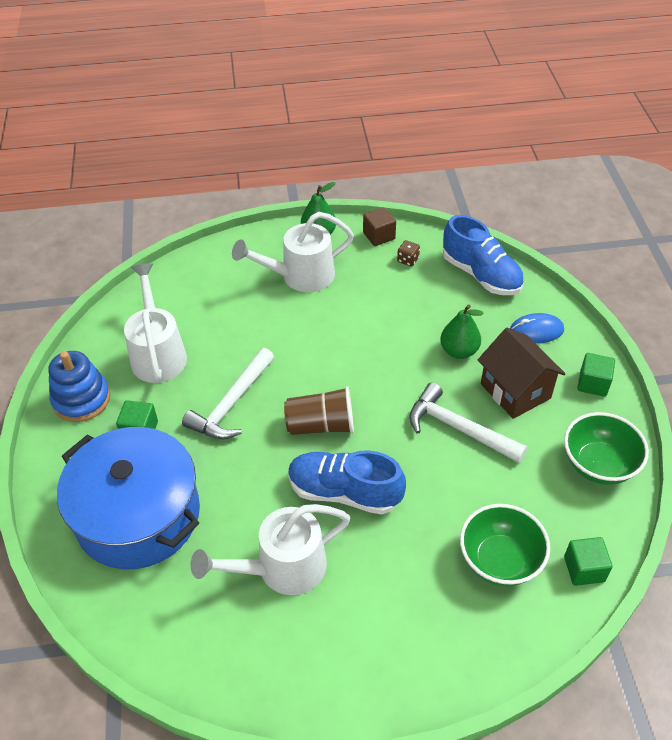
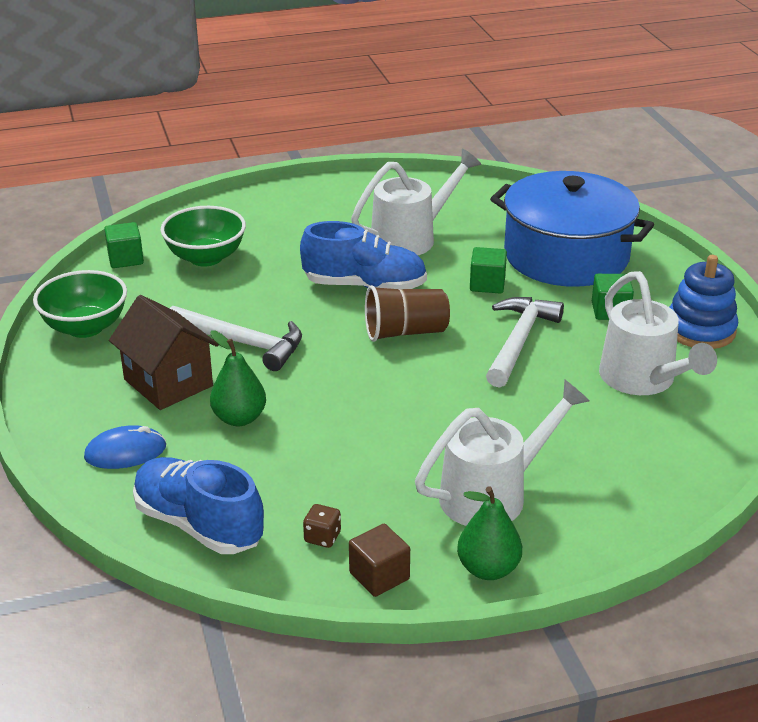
camera: 170 degrees right, 15 degrees down
green cube [577,353,615,397] -> green cube moved to [470,247,507,294]

